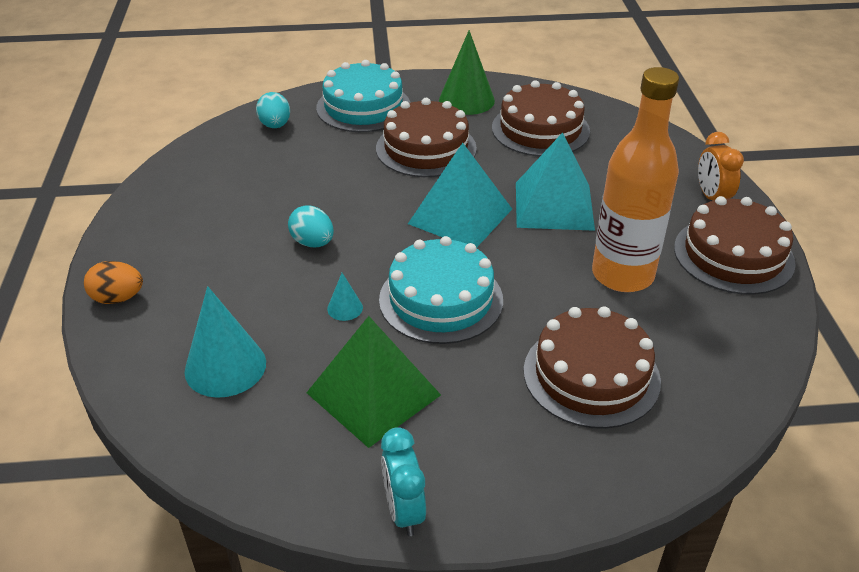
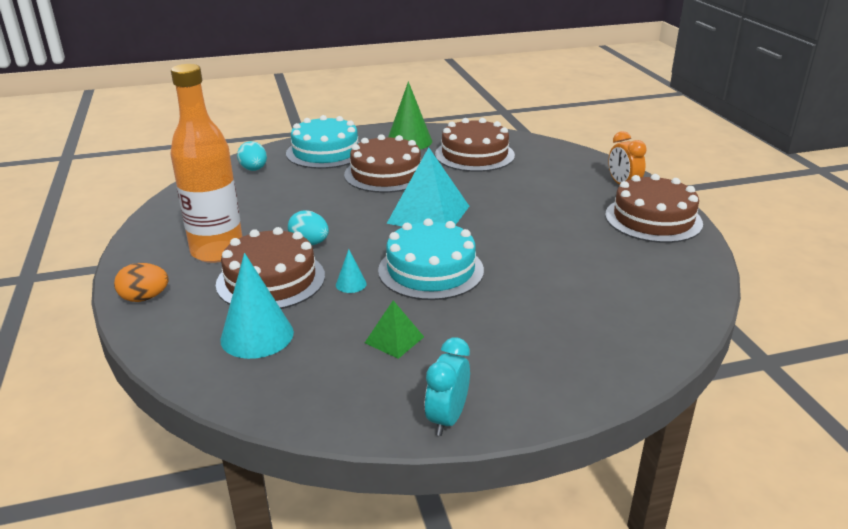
camera: 10 degrees left, 10 degrees down
green pyramid [307,316,441,448] -> green pyramid [365,300,424,359], size x0.51
turquoise clock [381,427,426,536] -> turquoise clock turned 45 degrees clockwise [424,337,470,436]
turquoise pyramid [516,132,595,231] -> none
brown cake [524,306,661,429] -> brown cake moved to [216,227,325,309]
orange bottle [592,67,679,292] -> orange bottle moved to [170,64,242,263]

